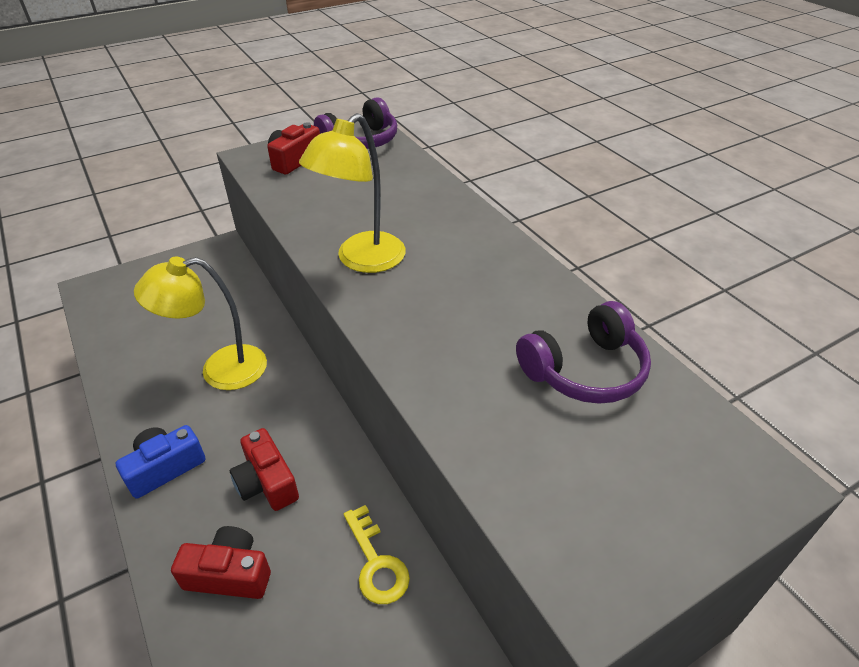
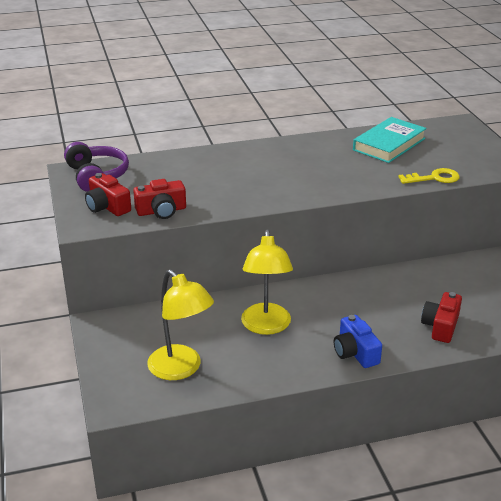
camera: 75 degrees left, 10 degrees down
red camera [230,428,299,511] -> red camera moved to [133,179,186,219]
yellow lamp [299,113,406,273] -> yellow lamp moved to [147,269,214,380]
yellow key [344,505,410,604] -> yellow key moved to [398,168,460,184]
purple headphones [516,301,651,404] -> turquoise book [353,117,427,163]

